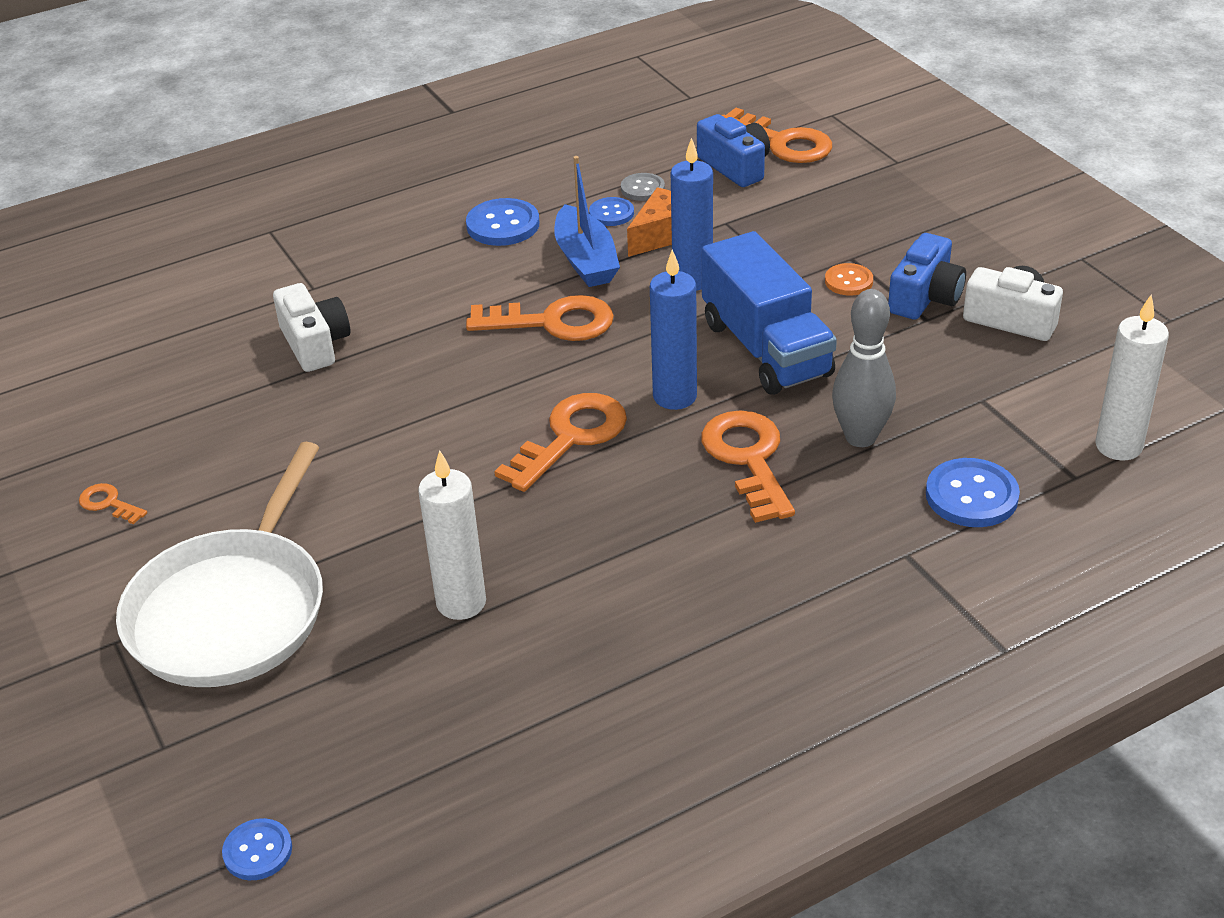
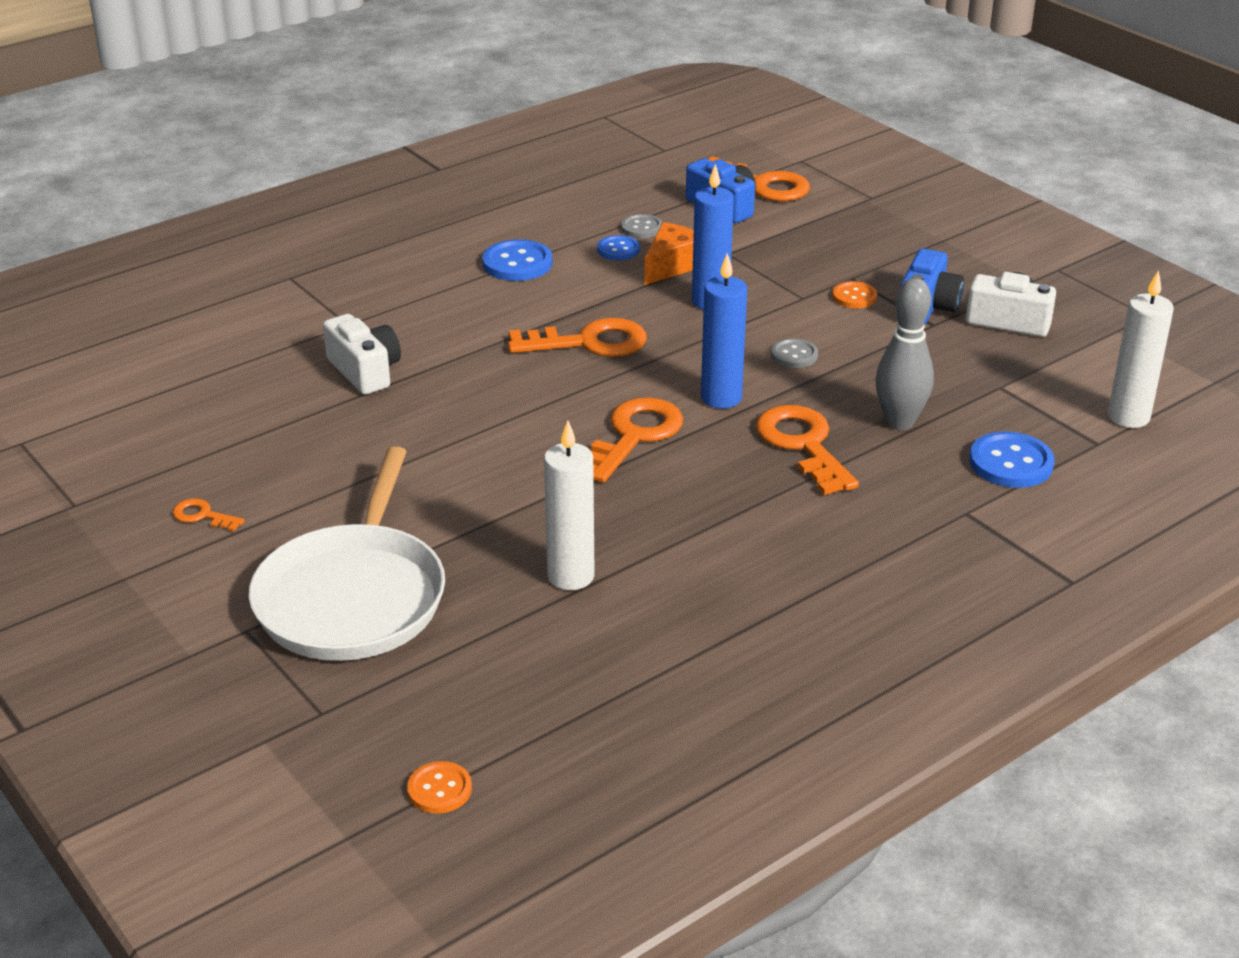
camera: 10 degrees left, 5 degrees down
blue button [222,818,292,880] -> orange button [407,761,472,814]
blue boat [554,156,620,287] -> none
blue truck [702,231,837,395] -> grey button [771,338,818,368]

